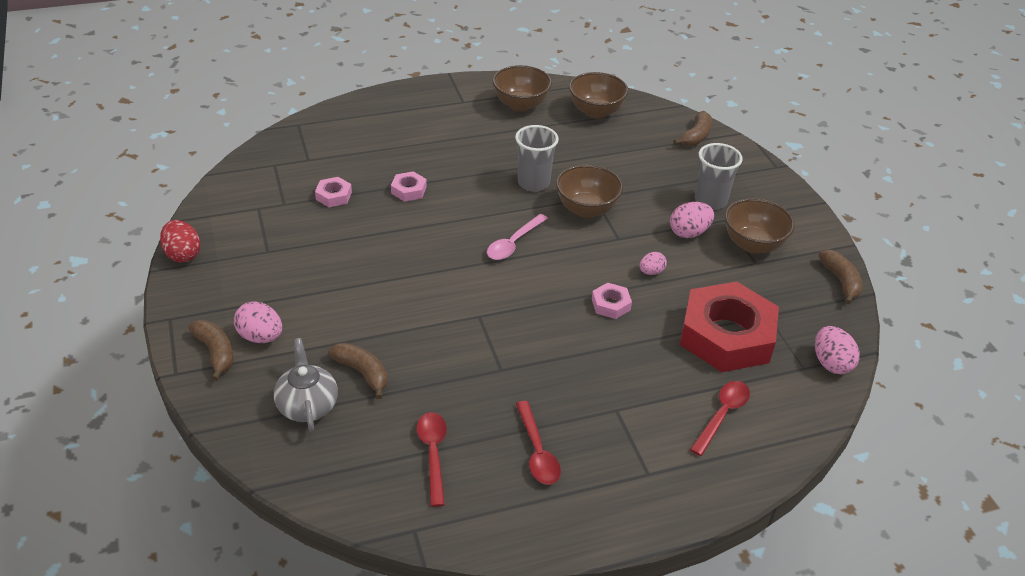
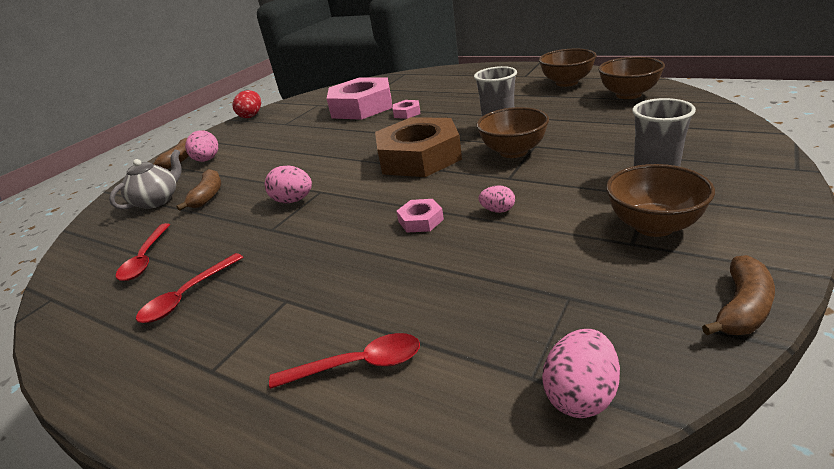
camera: 55 degrees right, 10 degrees down
pink nut [315,177,352,207] -> pink nut [327,77,392,120], size x2.43
red spoon [417,412,447,507] -> red spoon turned 135 degrees clockwise [116,223,170,281]
pink spoon [487,214,548,260] -> brown nut [375,117,462,177]
pink egg [670,202,714,238] -> pink egg moved to [265,165,312,203]
brown banana [674,111,712,146] -> none
red nut [680,281,779,372] -> none

